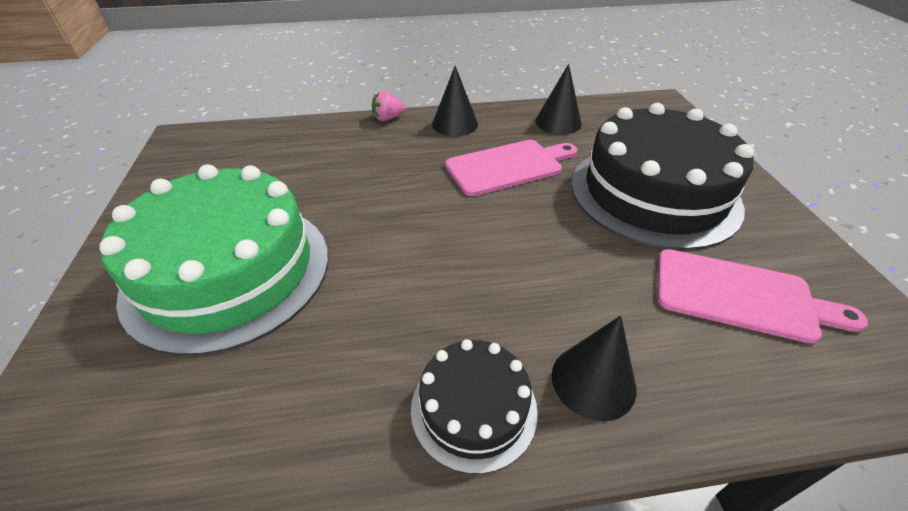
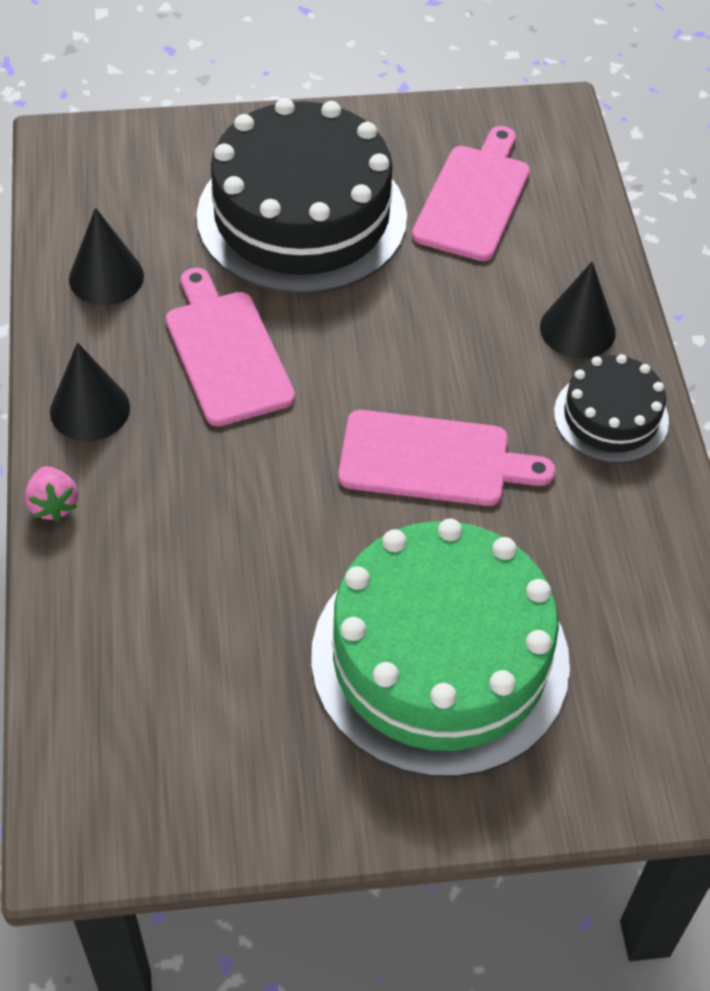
camera: 90 degrees left, 10 degrees up
none -> pink cutting board [338,410,555,506]

